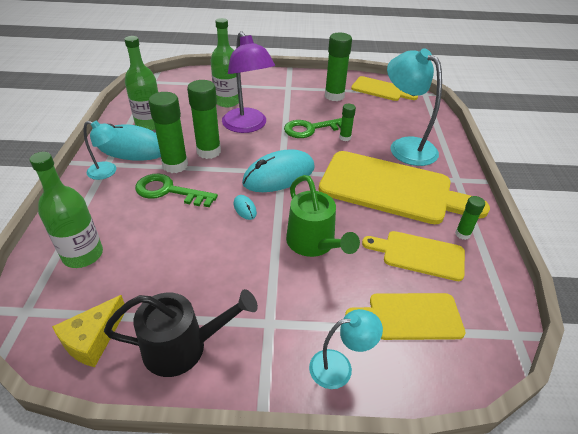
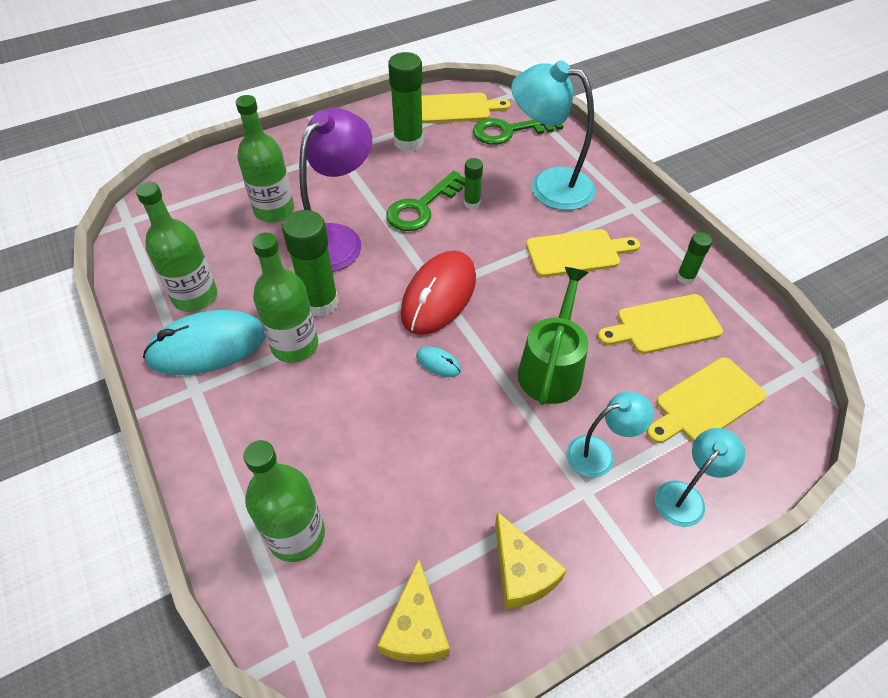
camera: 30 degrees left, 10 degrees up
turquoise lamp [84,120,118,180] -> turquoise lamp moved to [566,392,654,478]
black watering can [104,289,258,377] -> yellow cheese [495,512,567,610]
green key [135,174,218,207] -> green key moved to [473,118,563,145]
green glue stick [148,92,188,173] -> green bottle [252,233,318,363]
purple lamp [222,31,275,133] -> purple lamp turned 90 degrees counterclockwise [299,108,372,272]
turquoise mouse [242,149,315,192] -> red mouse [401,250,476,335]
green watering can [286,175,360,257] -> green watering can turned 105 degrees counterclockwise [518,267,589,405]
yellow cutting board [319,151,490,224] -> yellow cutting board [526,229,640,277], size x0.54

